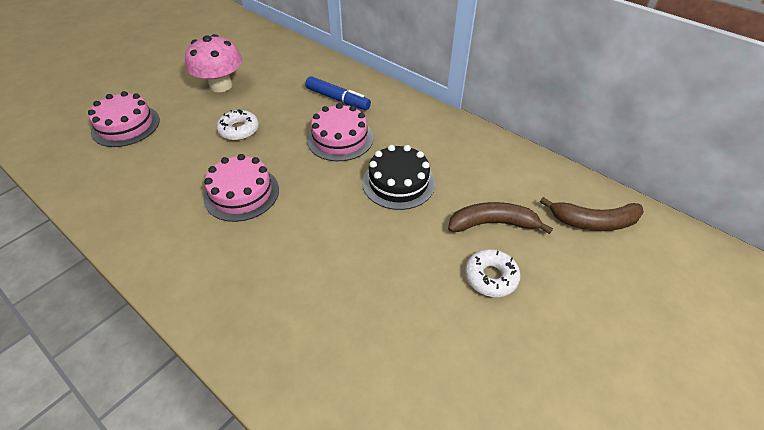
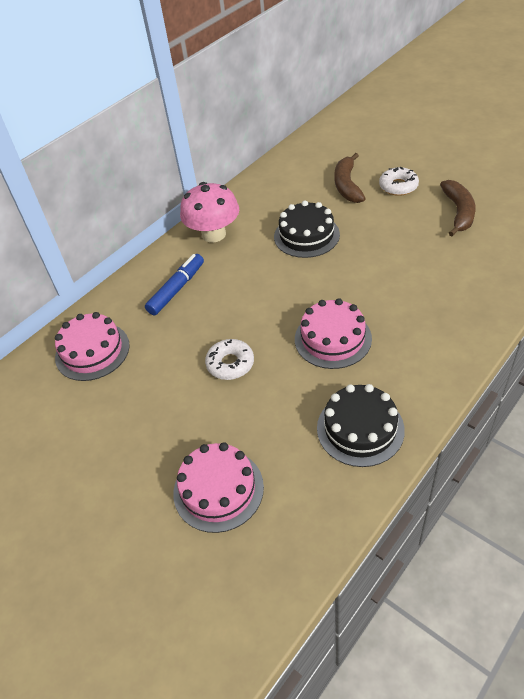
camera: 85 degrees left, 0 degrees up
pink mushroom [185,34,242,92] -> pink mushroom moved to [180,182,239,242]
pink cake [307,103,373,161] -> pink cake moved to [55,312,130,381]
brown banana [540,197,644,231] -> brown banana moved to [440,180,476,236]
none -> black cake [317,384,405,467]

